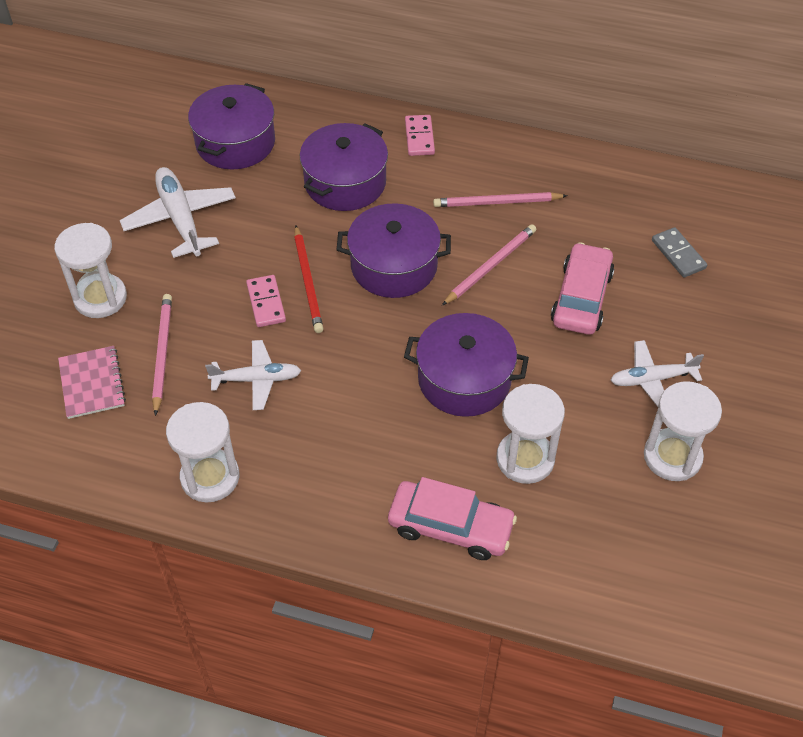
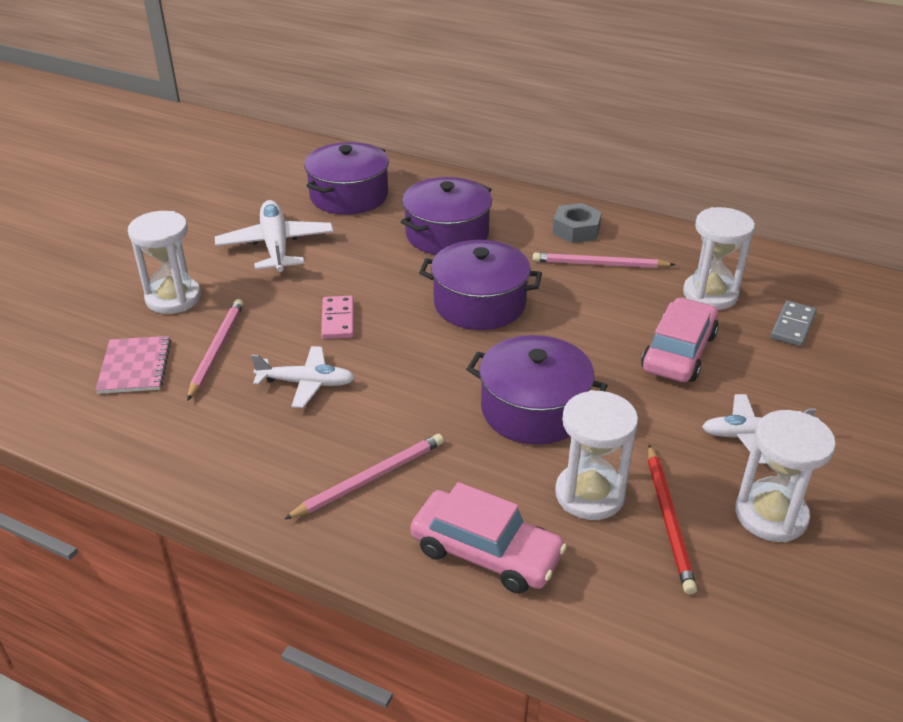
camera: 10 degrees right, 15 degrees down
white hourglass [166,402,239,503] -> white hourglass moved to [683,207,755,310]
red pencil [294,225,324,333] -> red pencil moved to [648,444,697,595]
pink domino [405,115,435,156] -> none
pink pencil [442,224,537,305] -> pink pencil moved to [284,434,444,519]
grey domino [652,227,707,278] -> grey domino turned 45 degrees clockwise [771,300,817,347]
none -> grey nut [553,203,602,243]

